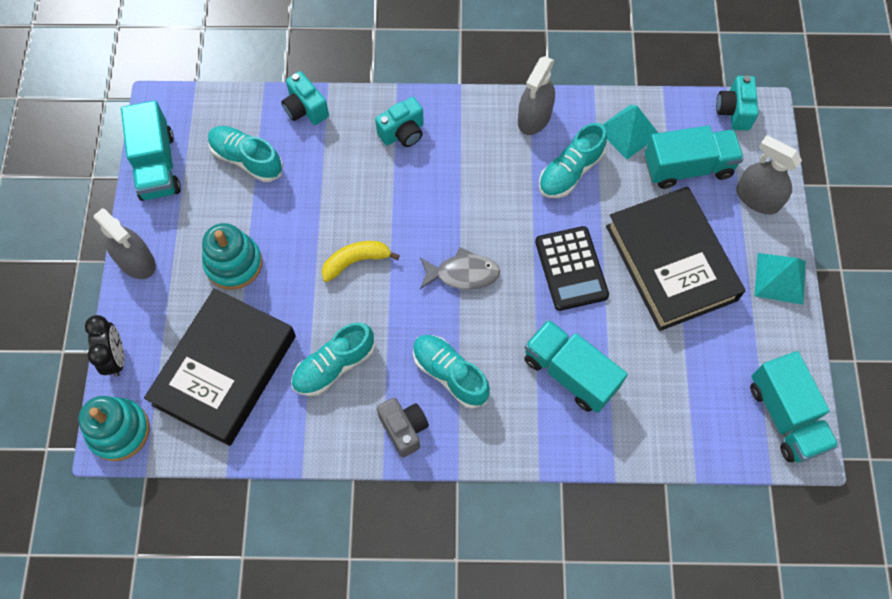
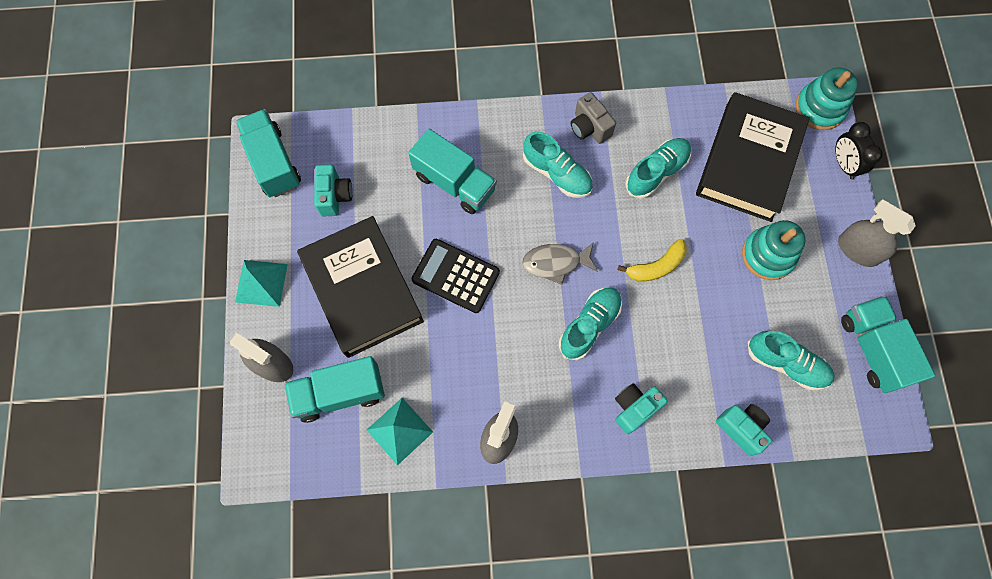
camera: 175 degrees right, 5 degrees up
black calculator [535,226,609,311] -> black calculator turned 45 degrees counterclockwise [412,239,500,313]
turquoise shoe [539,123,607,198] -> turquoise shoe moved to [559,287,622,360]
turquoise camera [716,76,759,130] -> turquoise camera moved to [314,164,353,217]

